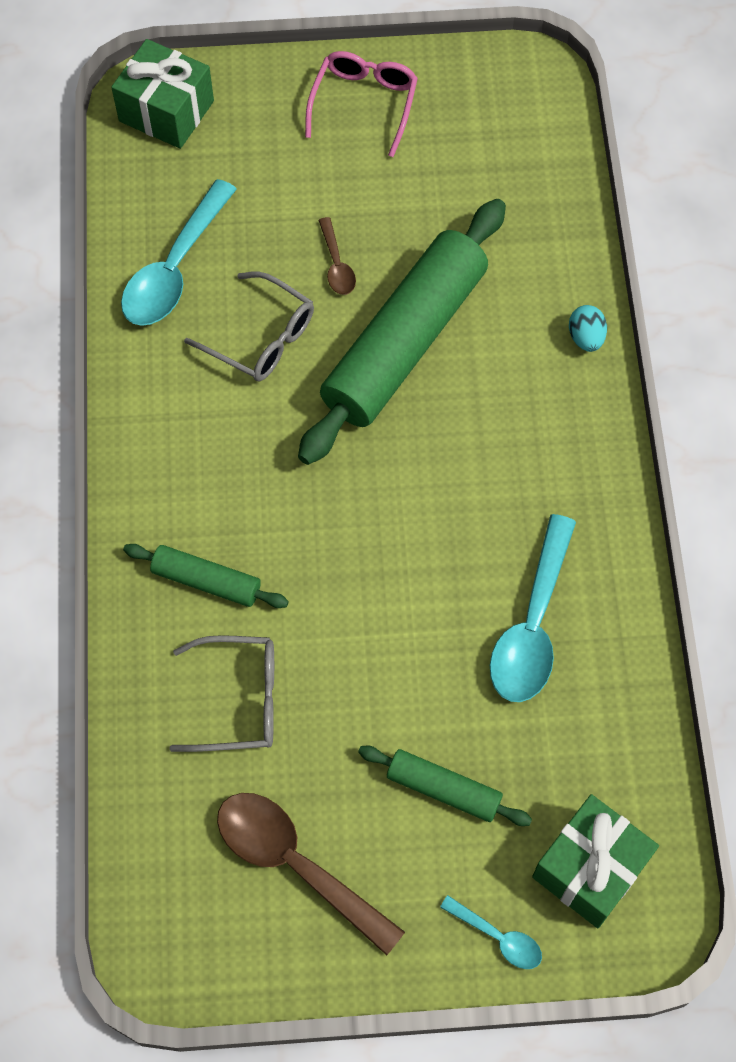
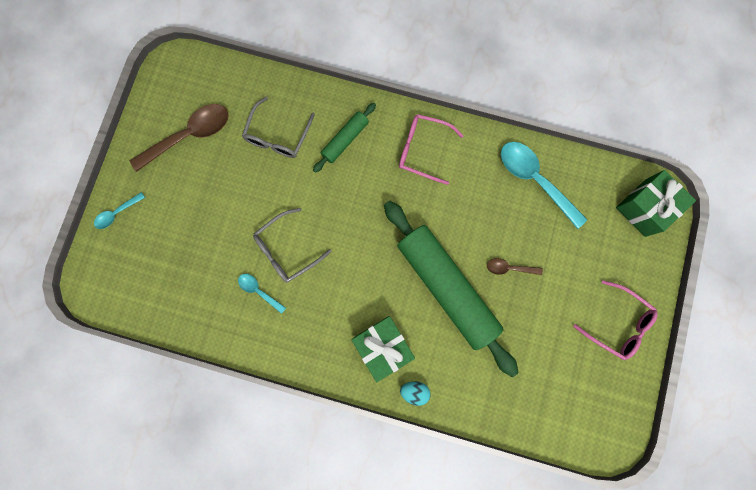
camera: 110 degrees right, 15 degrees up
grey glasses [184,271,314,381] -> grey glasses moved to [253,208,331,282]
green rolling pin [358,746,532,826] -> none
turquoise spoon [490,514,576,702] -> turquoise spoon [238,274,286,314], size x0.50
green gift [532,794,659,928] -> green gift moved to [352,316,415,382]
none -> pink glasses [399,114,464,185]

